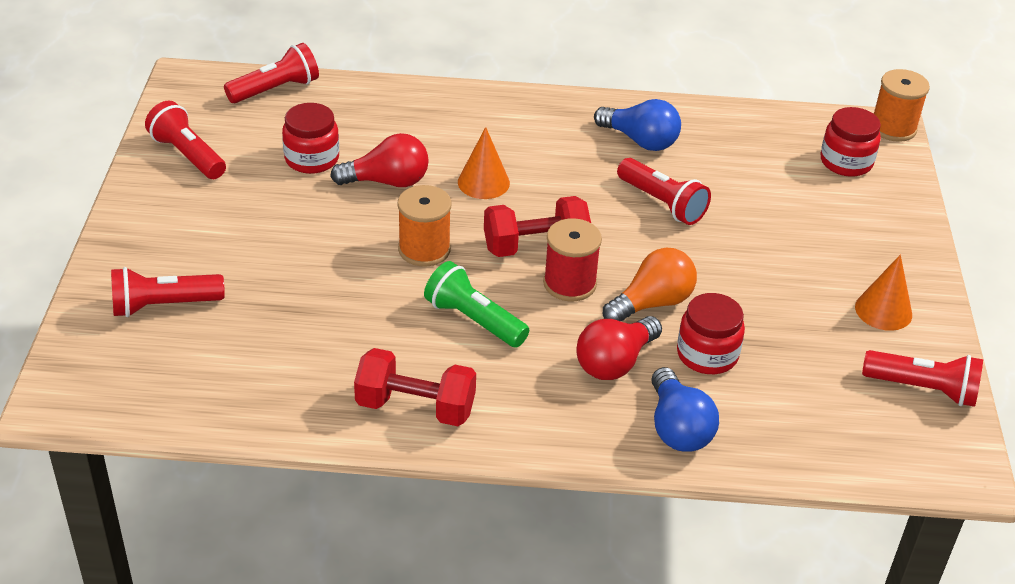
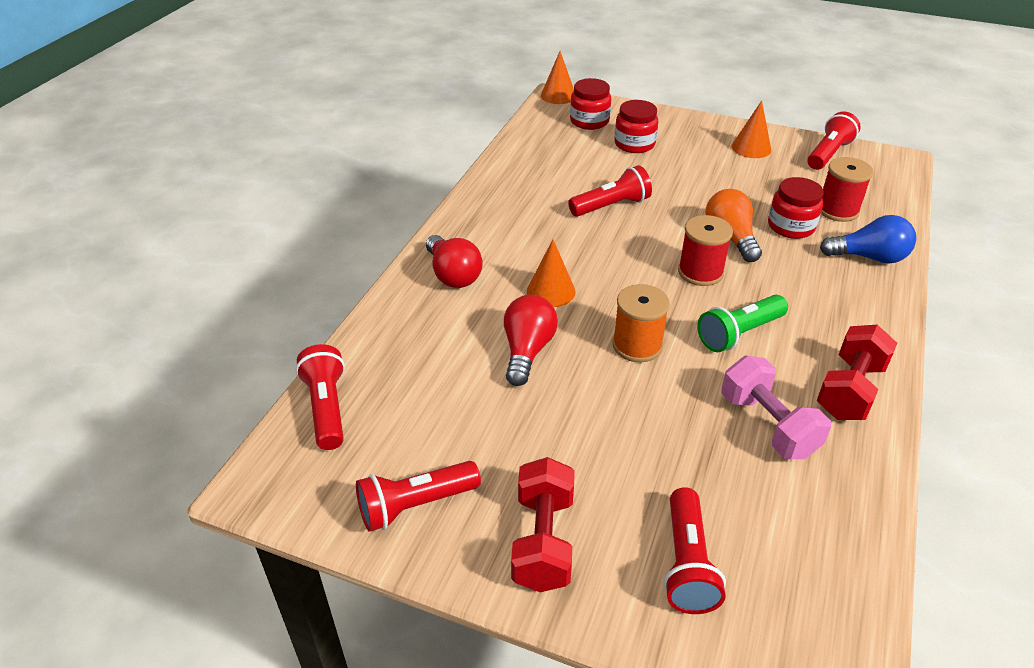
camera: 70 degrees left, 0 degrees up
red jar [282,103,339,174] -> red jar moved to [614,100,658,153]
red dumbbell [484,196,591,257] -> red dumbbell moved to [511,457,575,592]
red light bulb [576,316,662,380] -> red light bulb moved to [426,235,483,288]
blue light bulb [594,99,681,151] -> none
orange spool [874,69,930,142] -> orange cone [541,51,574,104]
none -> pink dumbbell [722,356,831,459]
none -> red spool [821,157,874,222]

